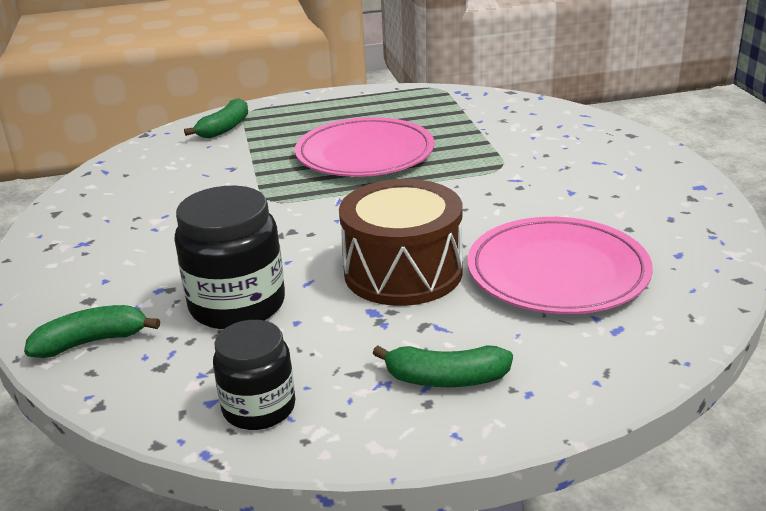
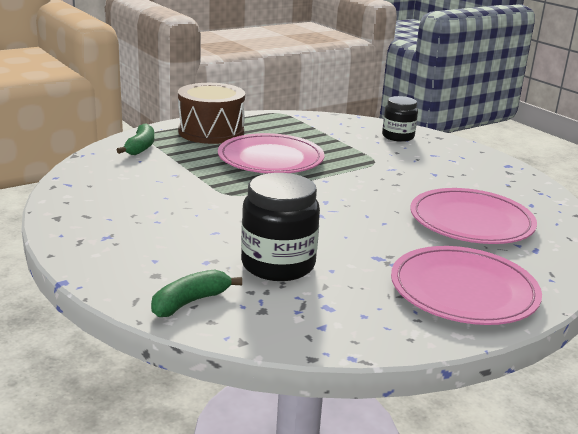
camera: 25 degrees left, 5 degrees down
black jar [213,320,295,430] -> black jar moved to [382,96,418,142]
brown drum [339,179,463,306] -> brown drum moved to [178,83,245,144]
green banana [373,345,513,387] -> pink plate [391,246,542,325]

